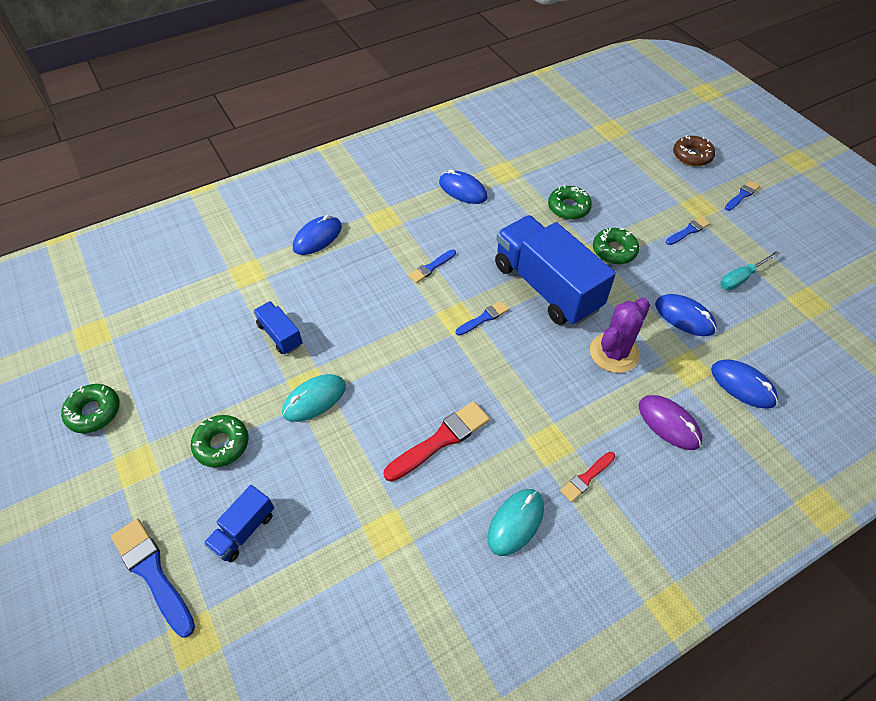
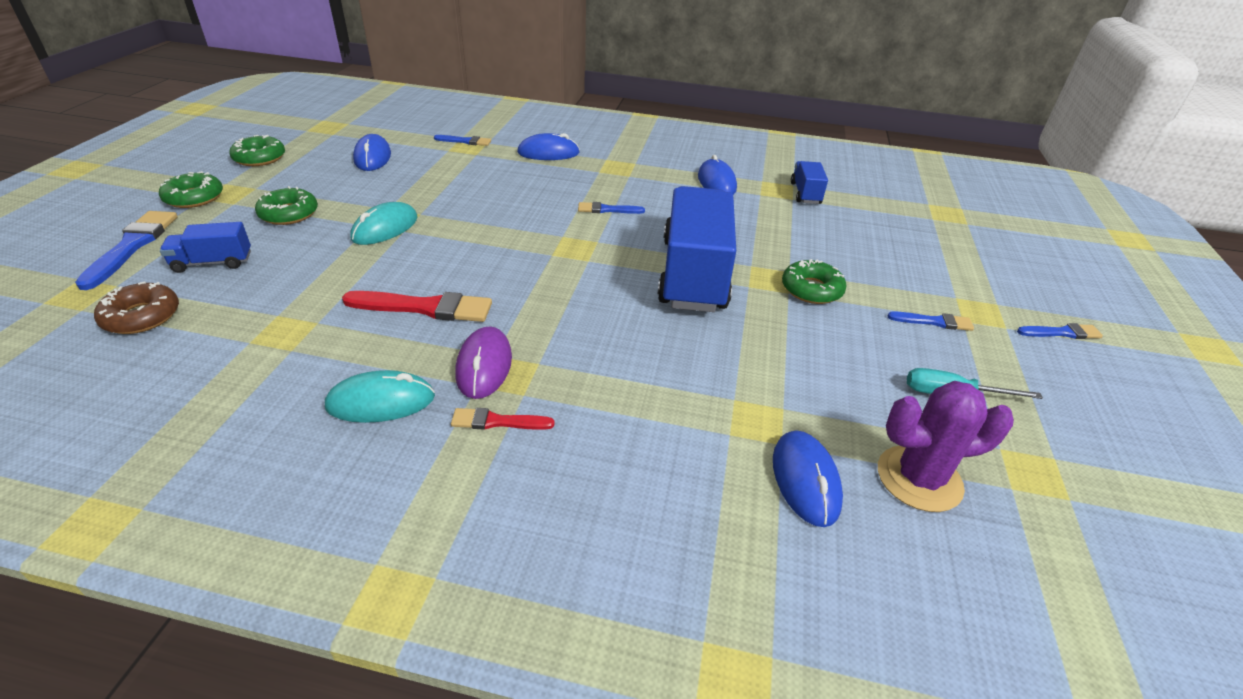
camera: 40 degrees right, 15 degrees down
blue truck [253,301,303,354] -> blue truck moved to [791,161,828,204]
turquoise mouse [282,374,346,422] -> turquoise mouse turned 60 degrees counterclockwise [351,202,418,245]
blue brush [456,301,509,336] -> blue brush moved to [434,135,491,146]
green donut [548,185,592,220] -> green donut moved to [159,171,223,208]
purple cactus [590,298,650,373] -> purple cactus moved to [878,381,1014,512]
purple mouse [639,395,702,450] -> purple mouse moved to [455,326,512,399]
blue mouse [655,294,717,336] -> blue mouse moved to [353,134,391,171]
brown donut [673,135,715,166] -> brown donut moved to [94,281,179,334]

